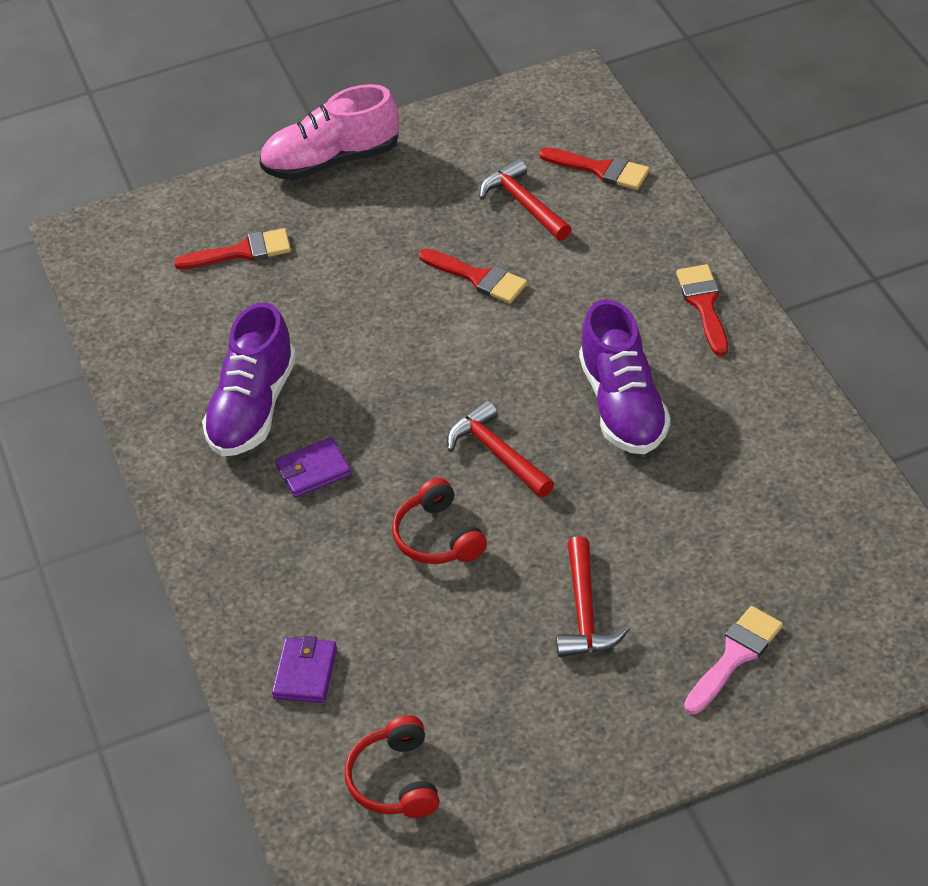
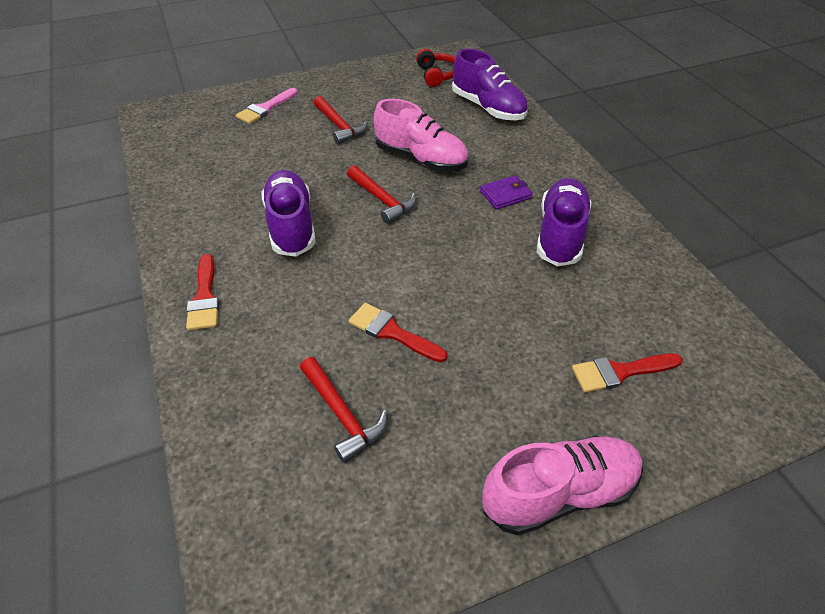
camera: 175 degrees right, 0 degrees up
purple wallet [272,636,337,703] -> purple shoe [452,49,528,120]
red headphones [392,478,487,564] -> pink shoe [374,99,469,171]
red brush [539,147,650,190] -> none
red hammer [556,536,629,657] -> red hammer turned 150 degrees clockwise [314,96,368,144]

